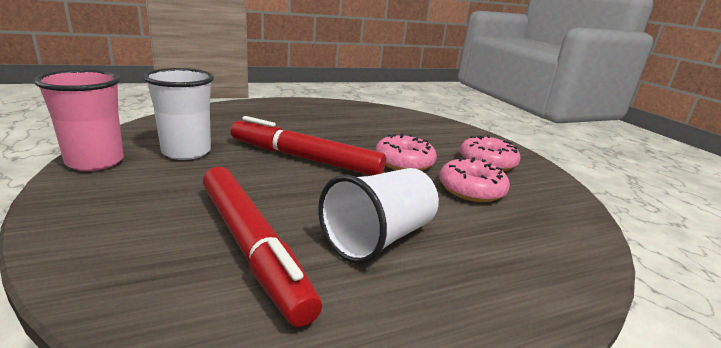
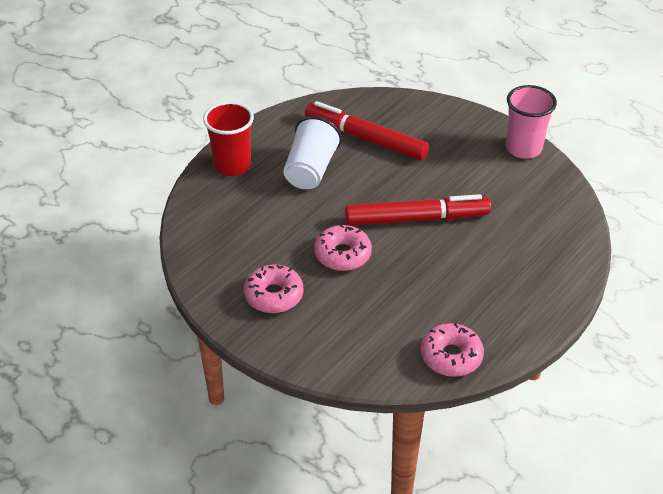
camera: 155 degrees right, 20 degrees up
white cup [143,68,214,160] -> none
pink donut [439,157,510,202] -> pink donut moved to [421,323,484,377]
none -> red cup [203,101,254,176]

